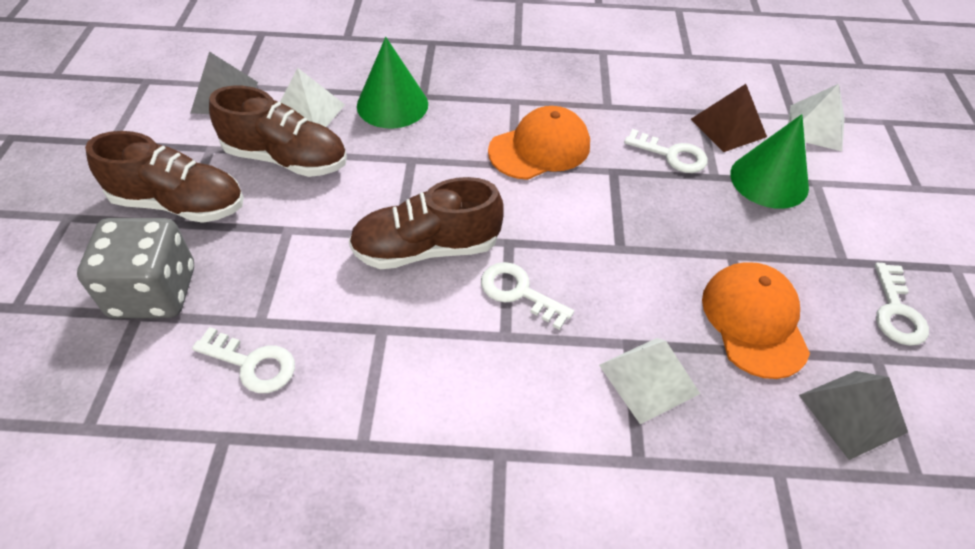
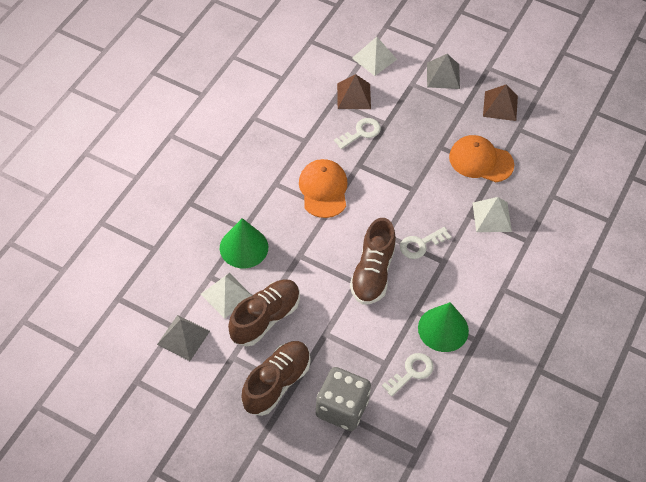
camera: 65 degrees left, 5 degrees up
green cone [730,114,809,209] -> green cone moved to [418,302,469,352]
grey pyramid [799,371,908,460] -> grey pyramid moved to [427,54,460,89]
white key [875,263,929,346] -> brown pyramid [483,85,518,121]

